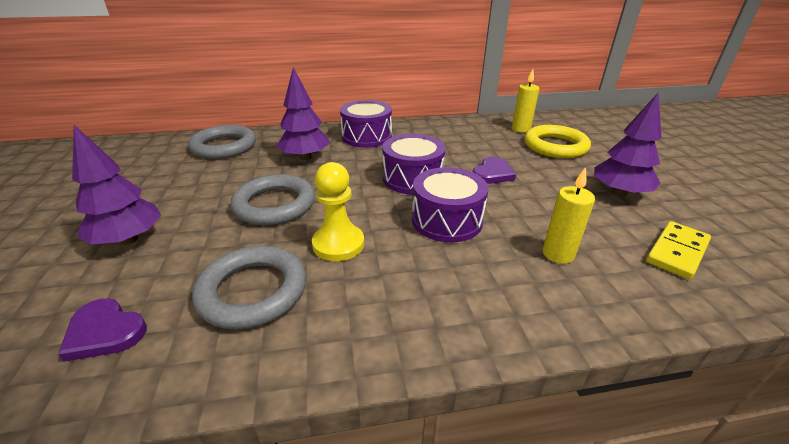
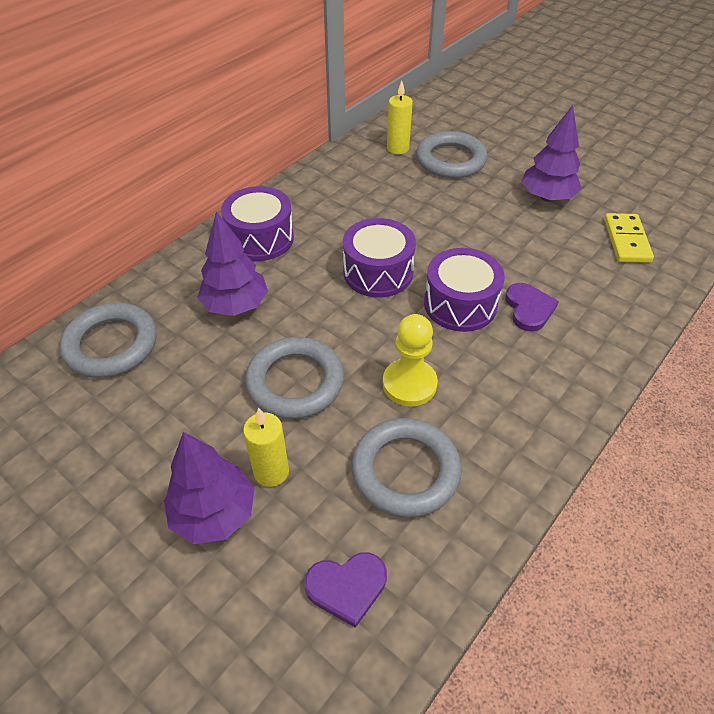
camera: 40 degrees left, 15 degrees up
purple heart [472,157,516,184] -> purple heart moved to [505,283,559,331]
yellow ring [524,125,591,158] -> grey ring [416,131,488,178]
yellow candle [543,167,595,264] -> yellow candle moved to [243,408,289,487]

